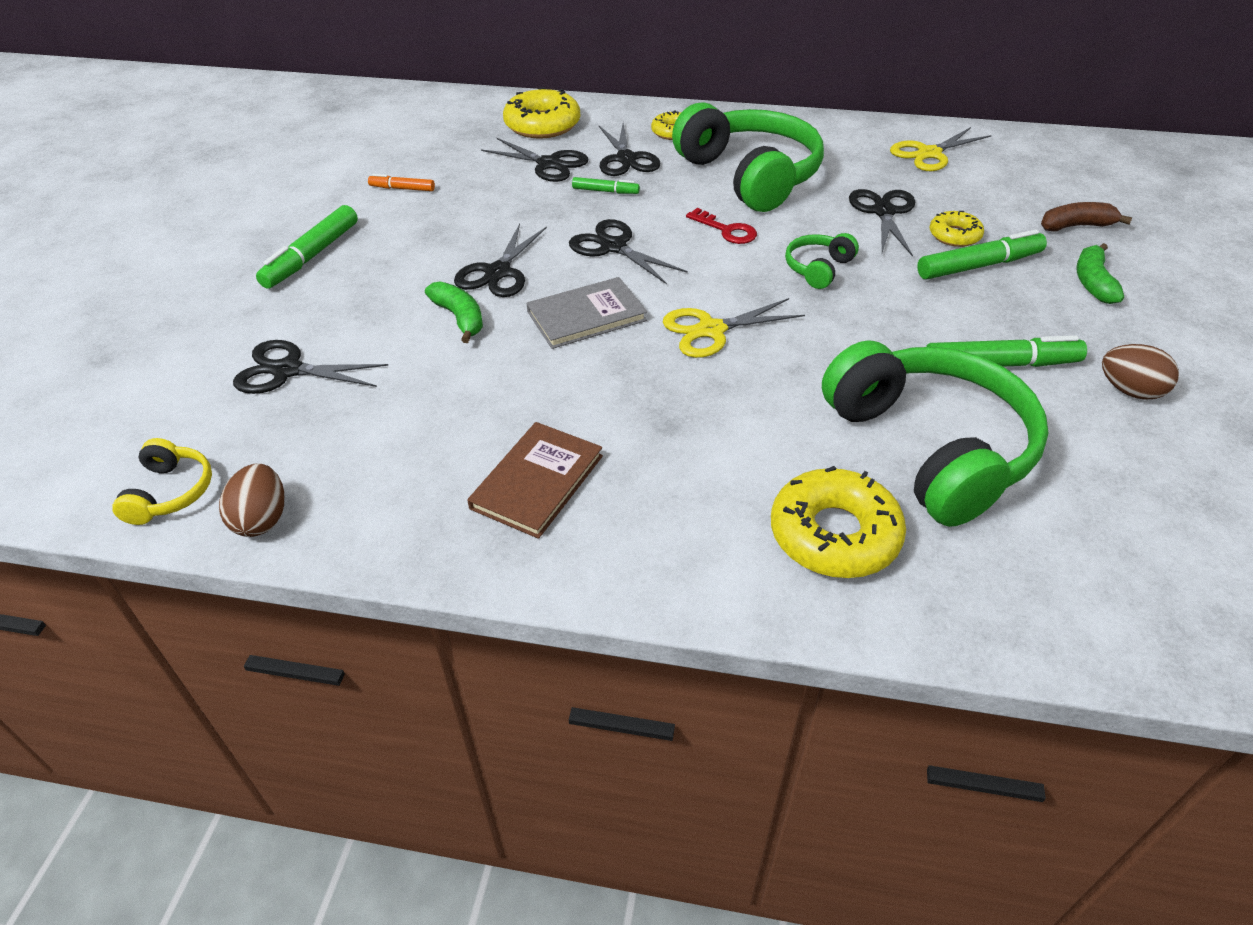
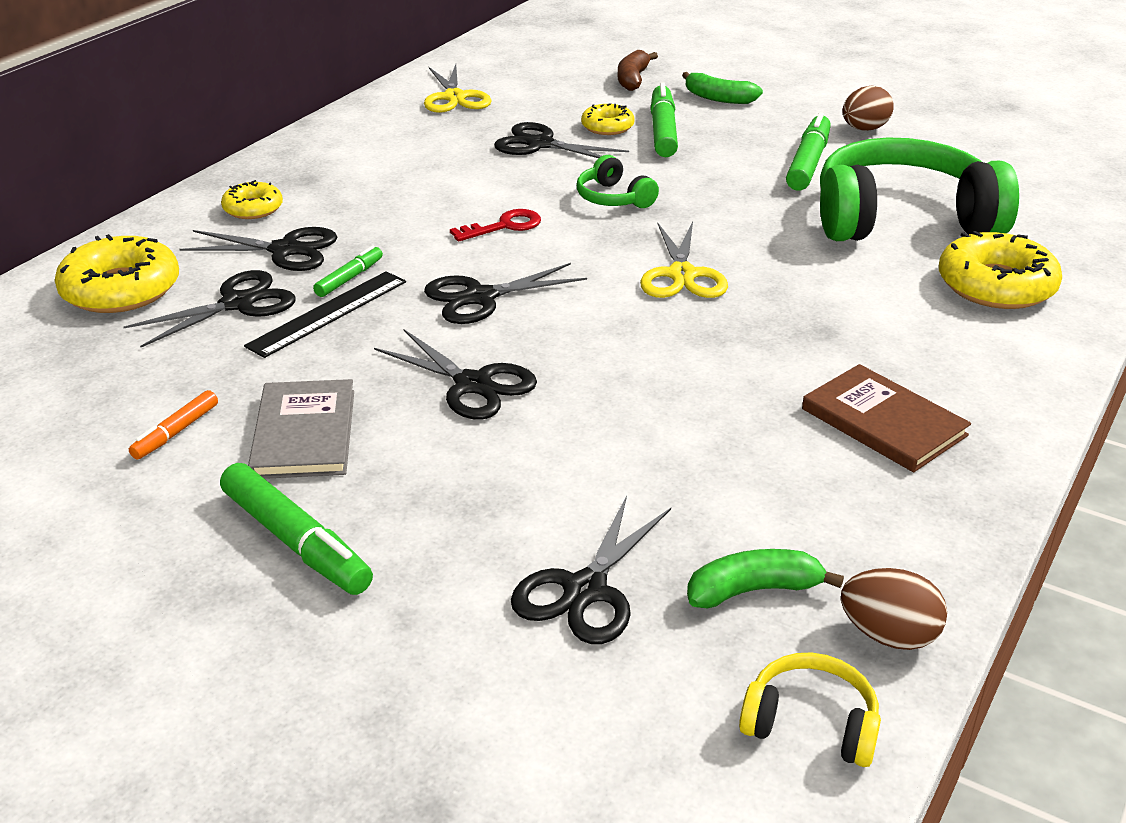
camera: 70 degrees left, 10 degrees down
green banana [425,282,483,343] -> green banana moved to [687,549,844,609]
grey book [526,277,647,349] -> grey book moved to [248,379,354,479]
green headphones [672,102,824,212] -> none
none -> black ruler [244,271,406,358]

